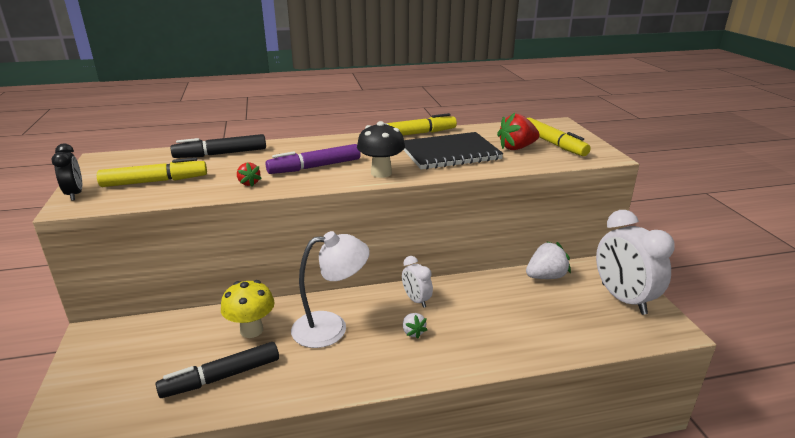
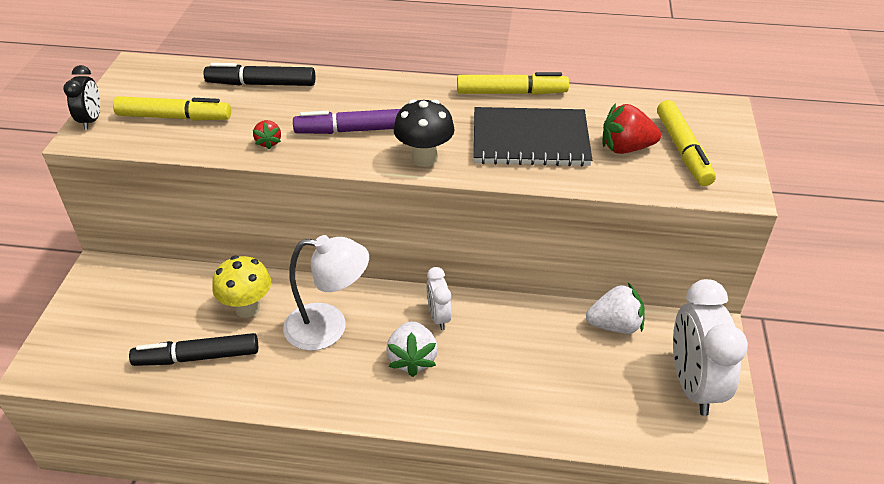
camera: 20 degrees right, 15 degrees up
white strawberry [403,313,427,339] -> white strawberry [386,321,438,377], size x1.77

